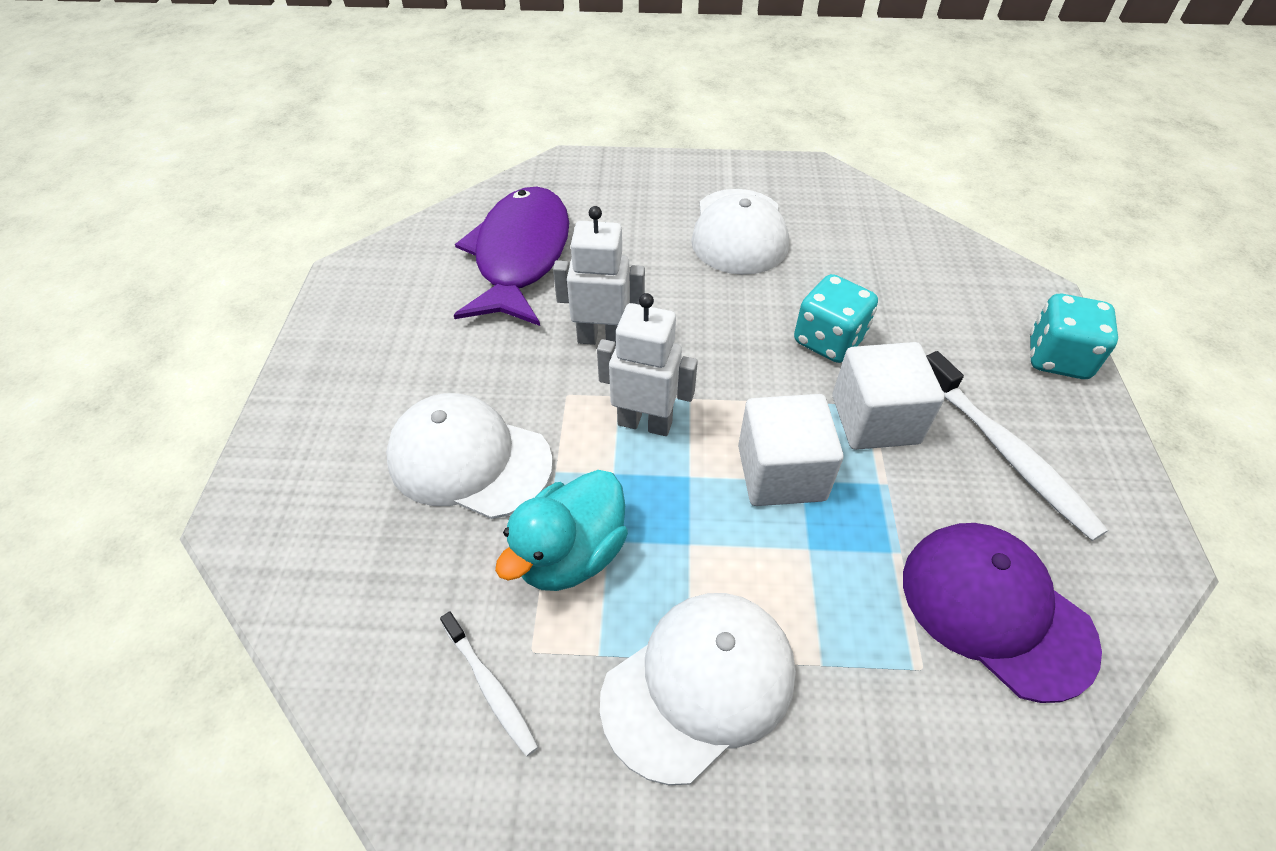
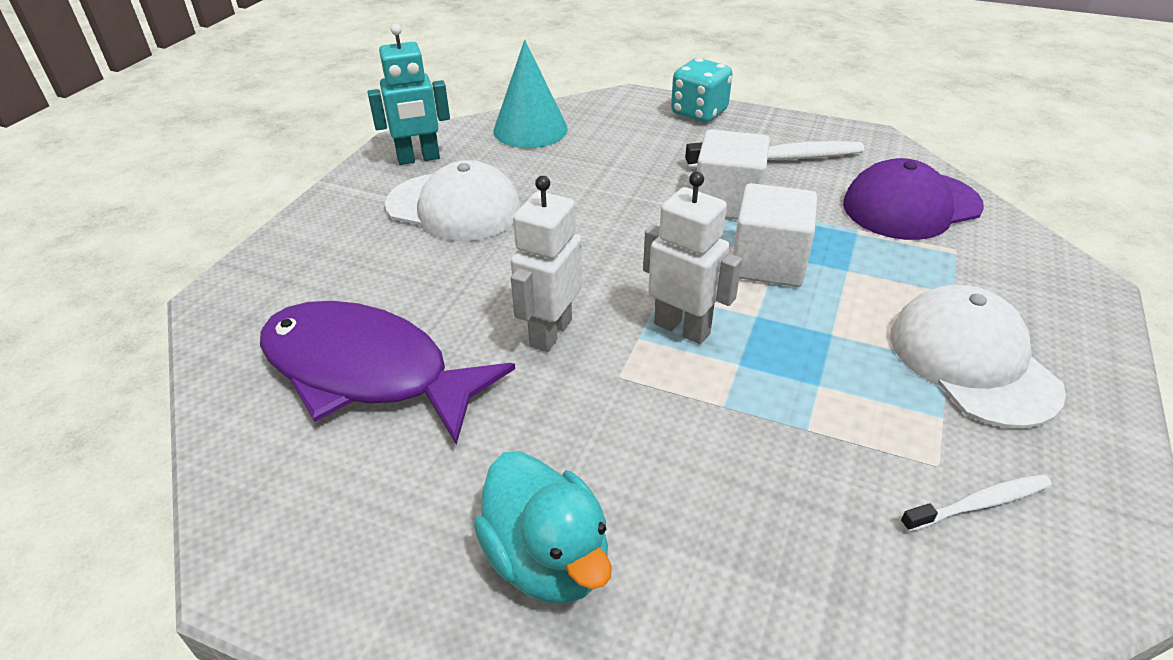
camera: 70 degrees left, 10 degrees down
white cap [386,393,553,519] -> none
turquoise duck [495,470,628,591] -> turquoise duck moved to [474,451,612,604]
white robot [597,293,698,436] -> white robot turned 90 degrees clockwise [643,172,742,344]
turquoise dice [794,274,878,363] -> none
none -> turquoise robot [367,24,450,165]
none -> turquoise cone [494,40,568,148]

